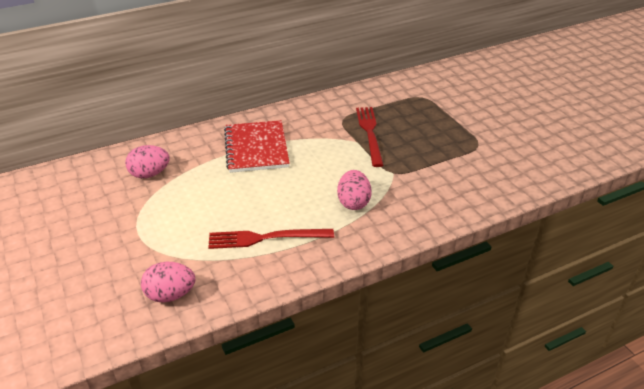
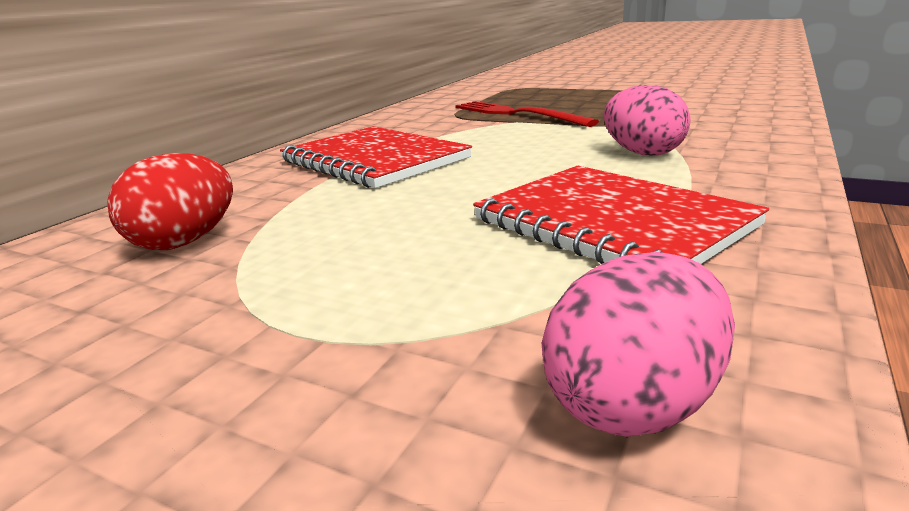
camera: 35 degrees left, 15 degrees down
pink egg [125,145,170,178] -> red egg [107,153,233,250]
red fork [208,229,334,249] -> red notebook [473,166,769,264]

